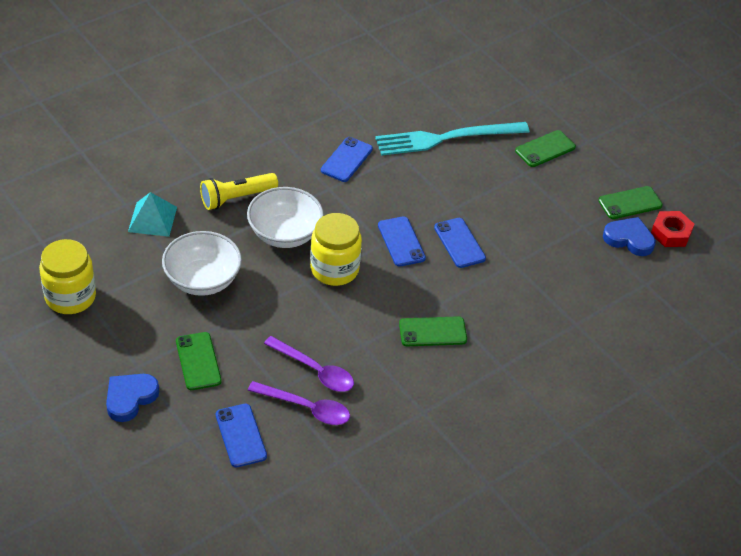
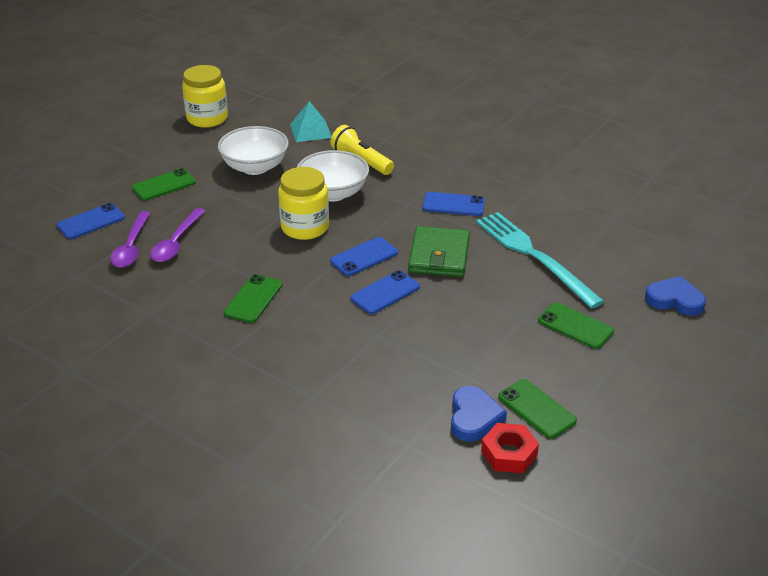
camera: 75 degrees right, 10 degrees down
blue heart [106,374,159,422] -> blue heart moved to [645,276,706,316]
green phone [399,316,467,346] -> green phone turned 45 degrees clockwise [224,274,282,323]
none -> green wallet [408,226,470,277]

